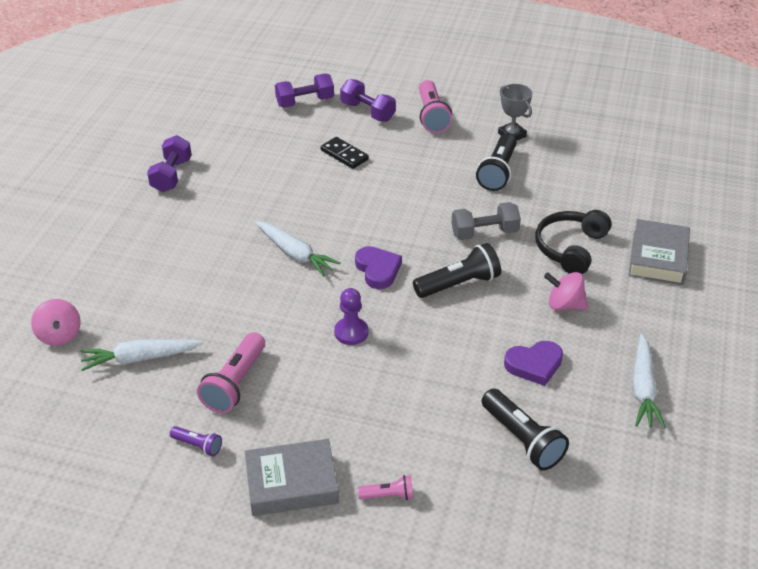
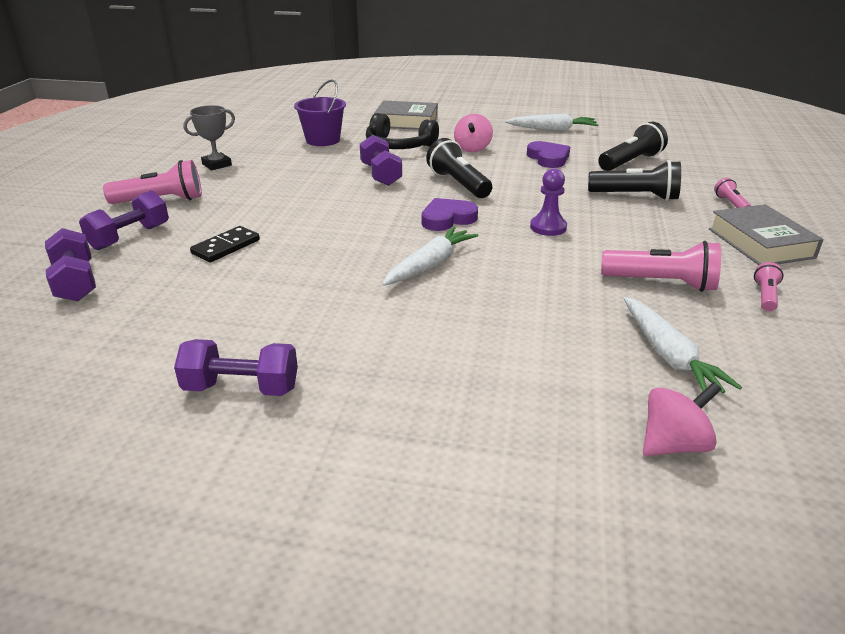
camera: 95 degrees left, 10 degrees down
purple flashlight [170,426,222,456] -> pink flashlight [754,262,784,311]
grey dumbbell [451,202,521,240] -> purple dumbbell [360,135,402,186]
black flashlight [476,134,517,191] -> black flashlight moved to [588,160,681,201]
none -> purple bucket [294,79,346,146]

